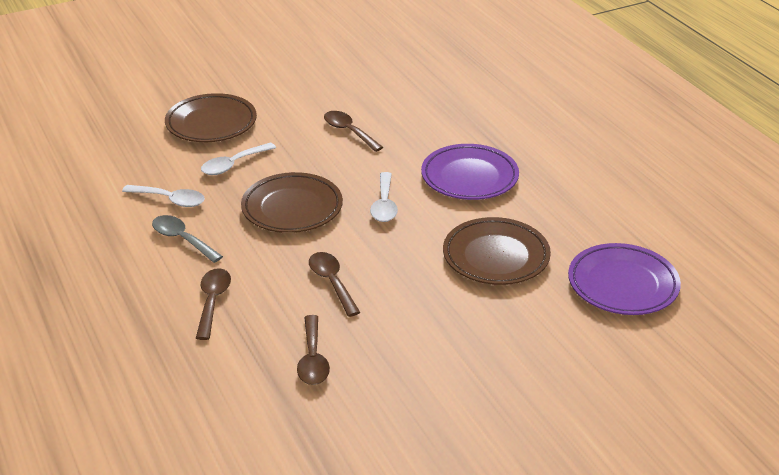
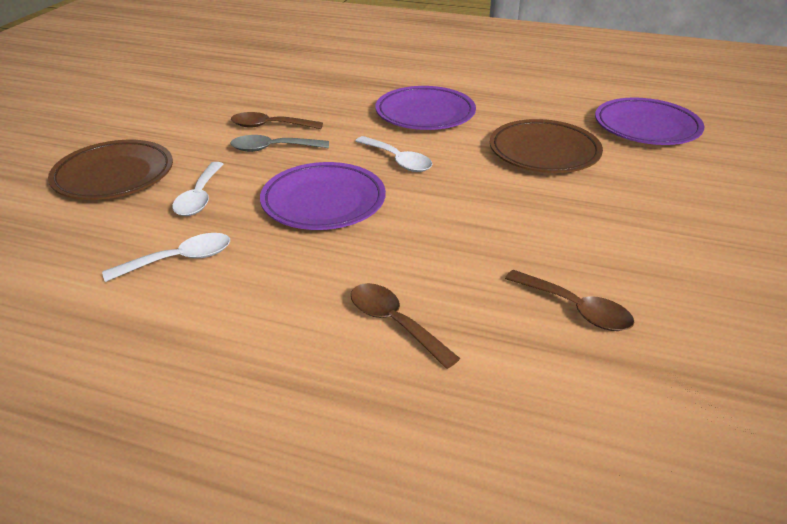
camera: 45 degrees left, 0 degrees up
grey spoon [152,215,223,263] -> grey spoon moved to [230,135,329,152]
brown plate [241,172,343,233] -> purple plate [260,162,386,230]
brown spoon [309,252,360,317] -> none

